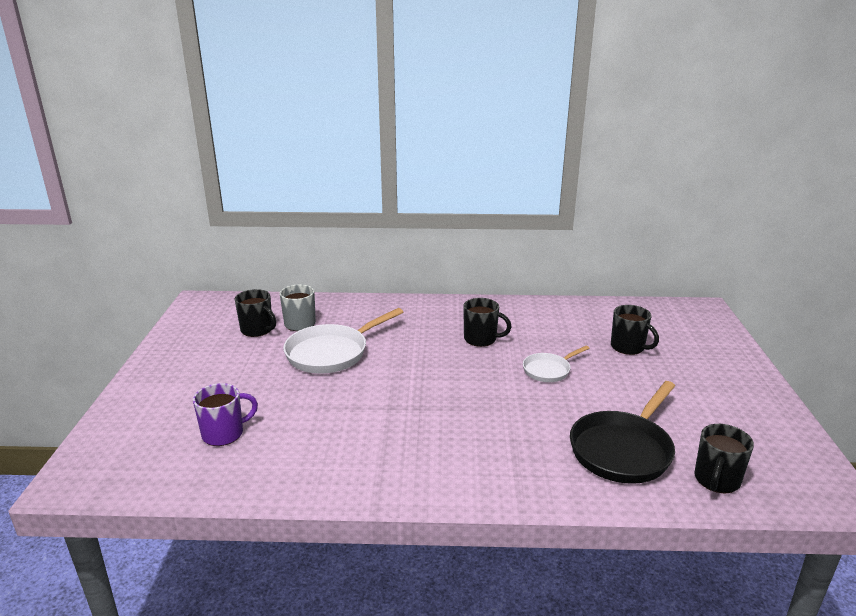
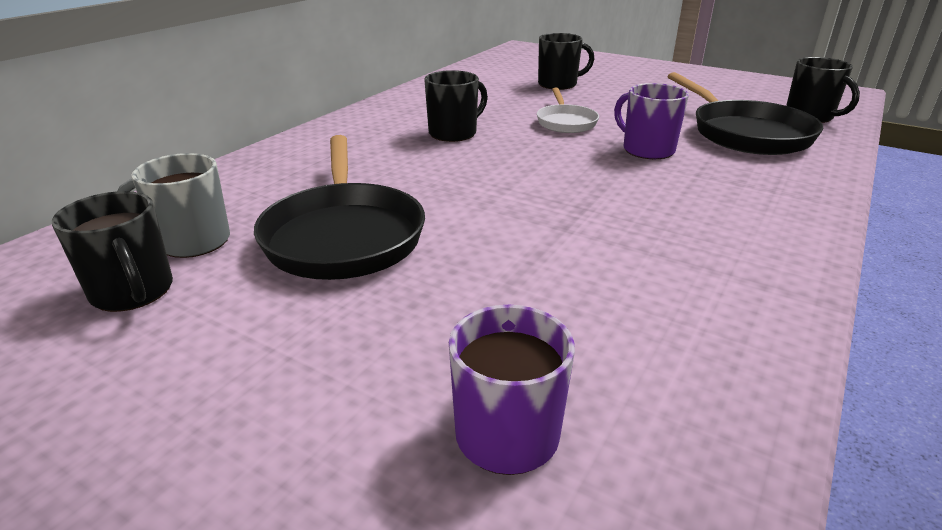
camera: 60 degrees left, 5 degrees up
black mug [235,289,276,337] -> black mug turned 75 degrees clockwise [52,191,173,312]
white pan [283,308,403,374] -> black pan [254,135,425,280]
none -> purple mug [614,83,689,159]

